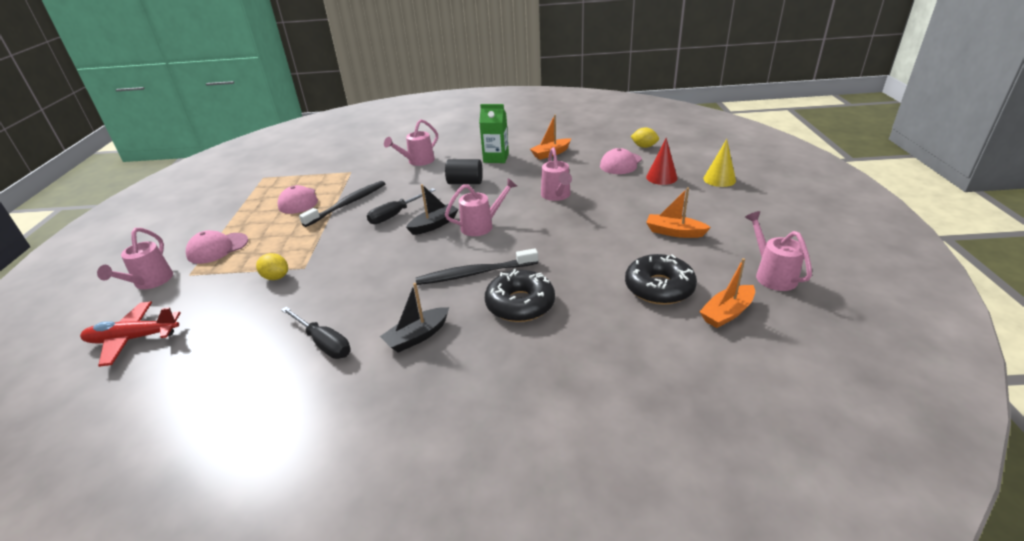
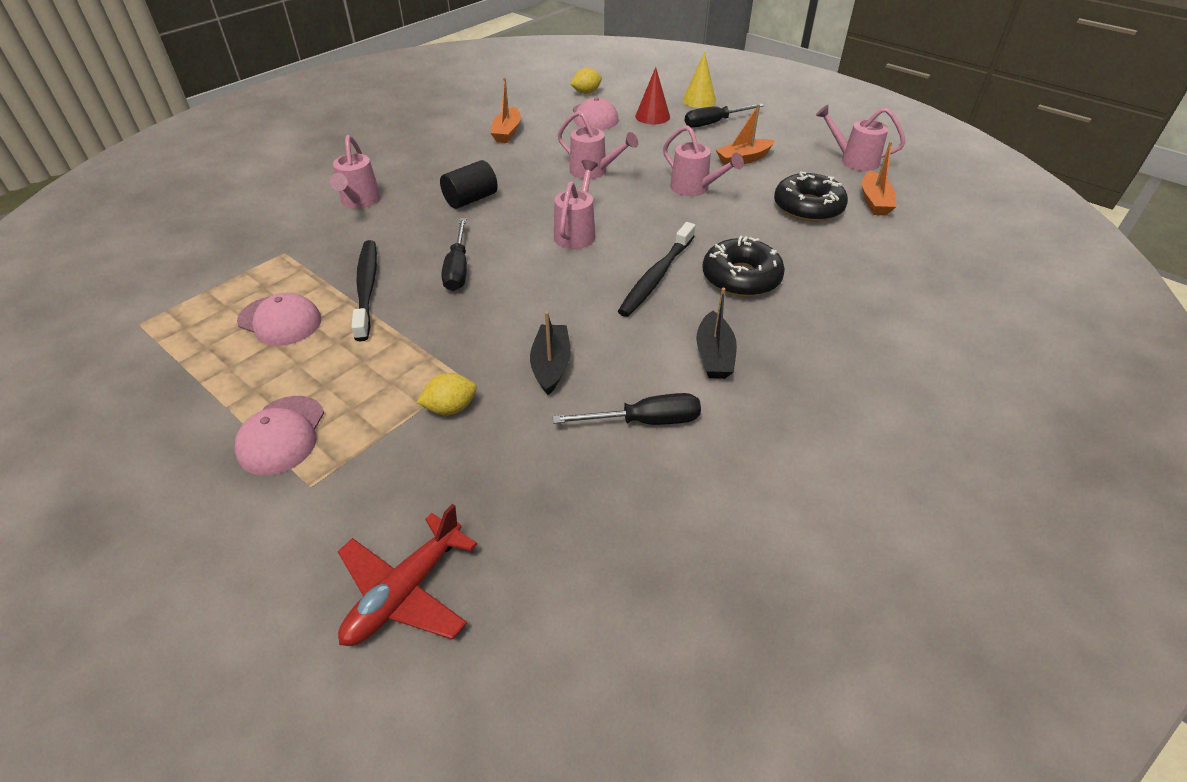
camera: 50 degrees left, 10 degrees up
pink watering can [97,228,173,289] -> pink watering can moved to [663,125,744,196]
black boat [406,184,459,235] -> black boat moved to [530,311,571,395]
green carton [479,104,509,163] -> none
none -> black screwdriver [685,103,764,128]

